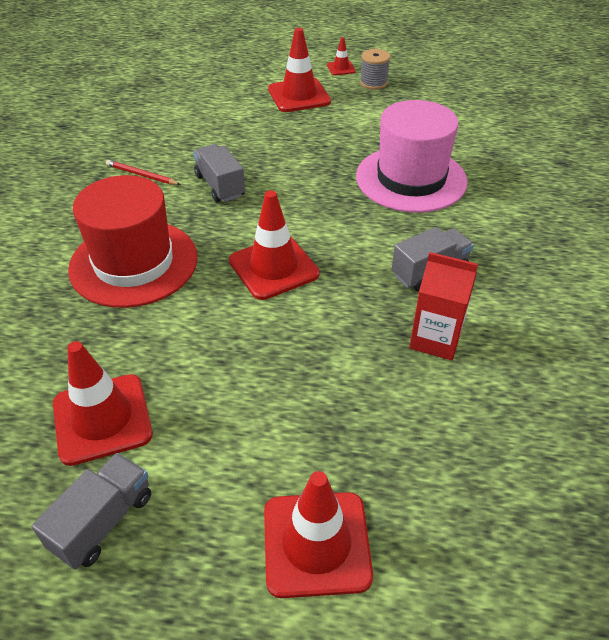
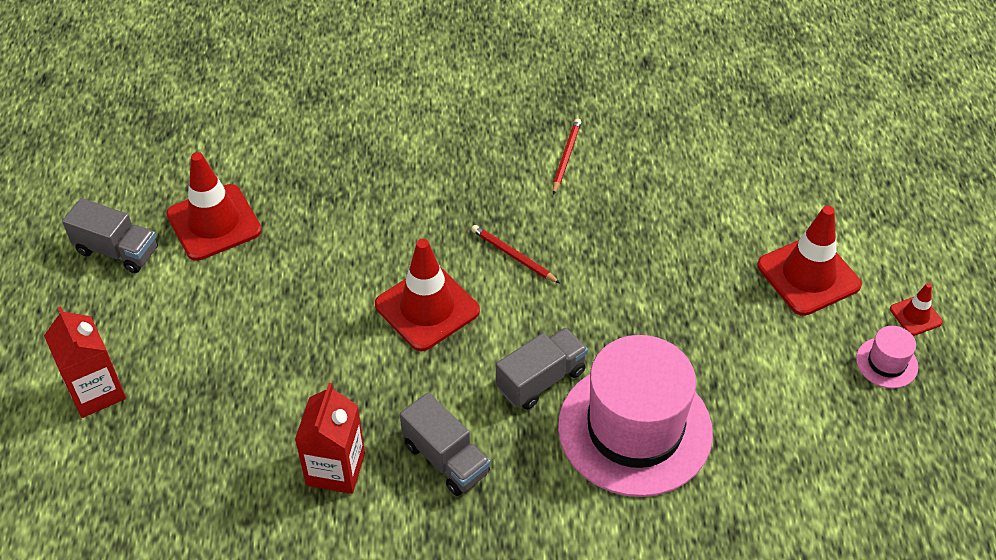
camera: 80 degrees right, 5 degrees up
red hat [68,175,198,308] -> none
grey truck [193,144,245,202] -> grey truck moved to [496,327,588,410]
red traffic cone [264,471,373,598] -> red carton [44,306,126,418]
grey spool [360,49,390,90] -> pink hat [856,326,918,388]
none -> red pencil [471,225,560,283]

